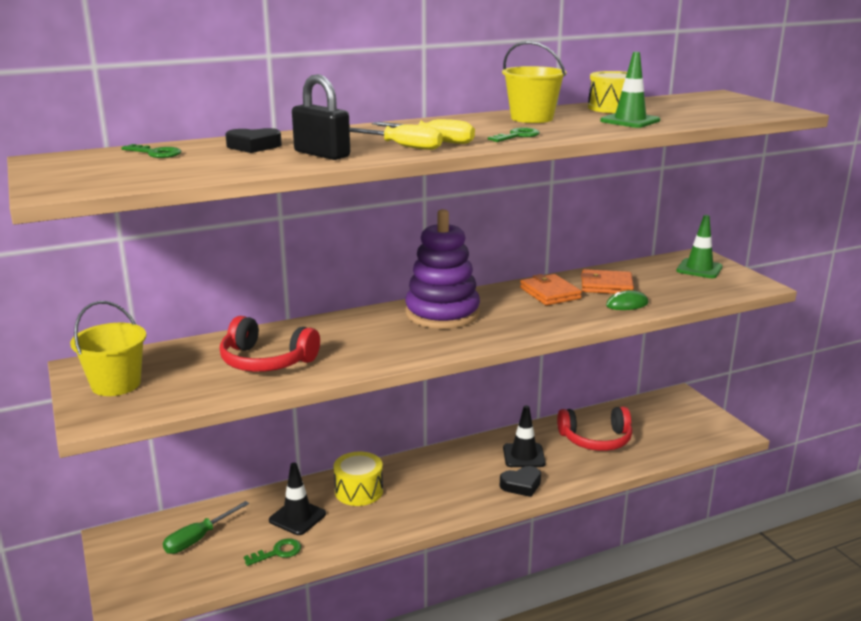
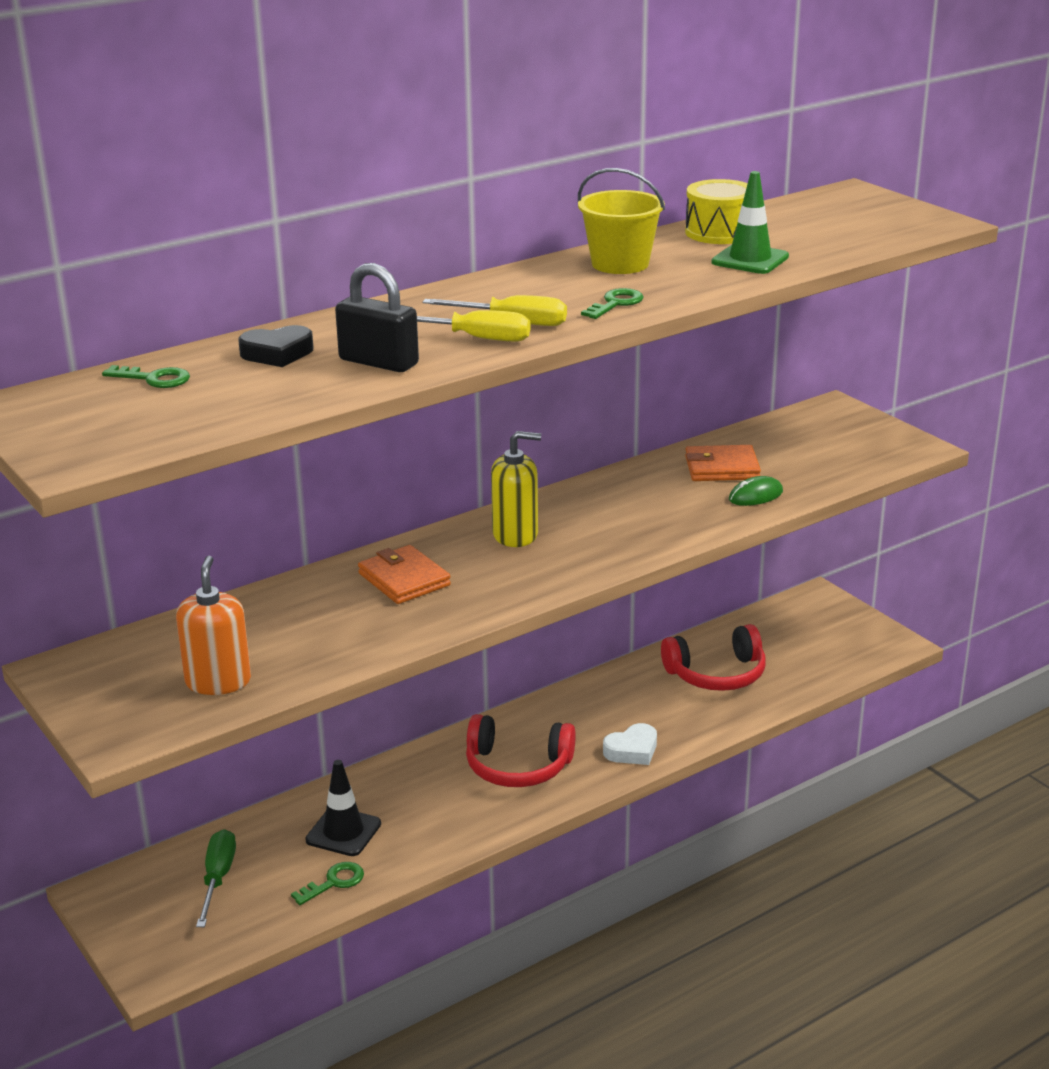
camera: 10 degrees left, 5 degrees up
yellow bucket [70,301,146,396] -> none
green screwdriver [163,501,249,554] -> green screwdriver turned 150 degrees clockwise [196,829,236,927]
red headphones [220,316,320,372] -> red headphones moved to [466,714,576,787]
yellow drum [334,452,383,506] -> none
purple stacking toy [405,209,480,329] -> yellow soap dispenser [491,431,541,547]
black heart [500,466,541,497] -> white heart [603,723,657,765]
black traffic cone [503,405,546,467] -> none
orange wallet [520,274,582,305] -> orange wallet moved to [358,545,451,604]
green traffic cone [676,215,723,278] -> none
none -> orange soap dispenser [176,556,251,695]

